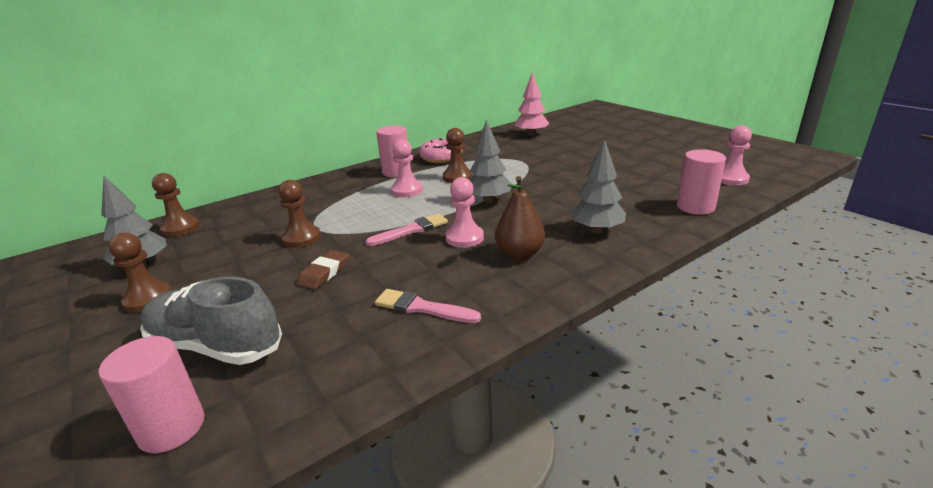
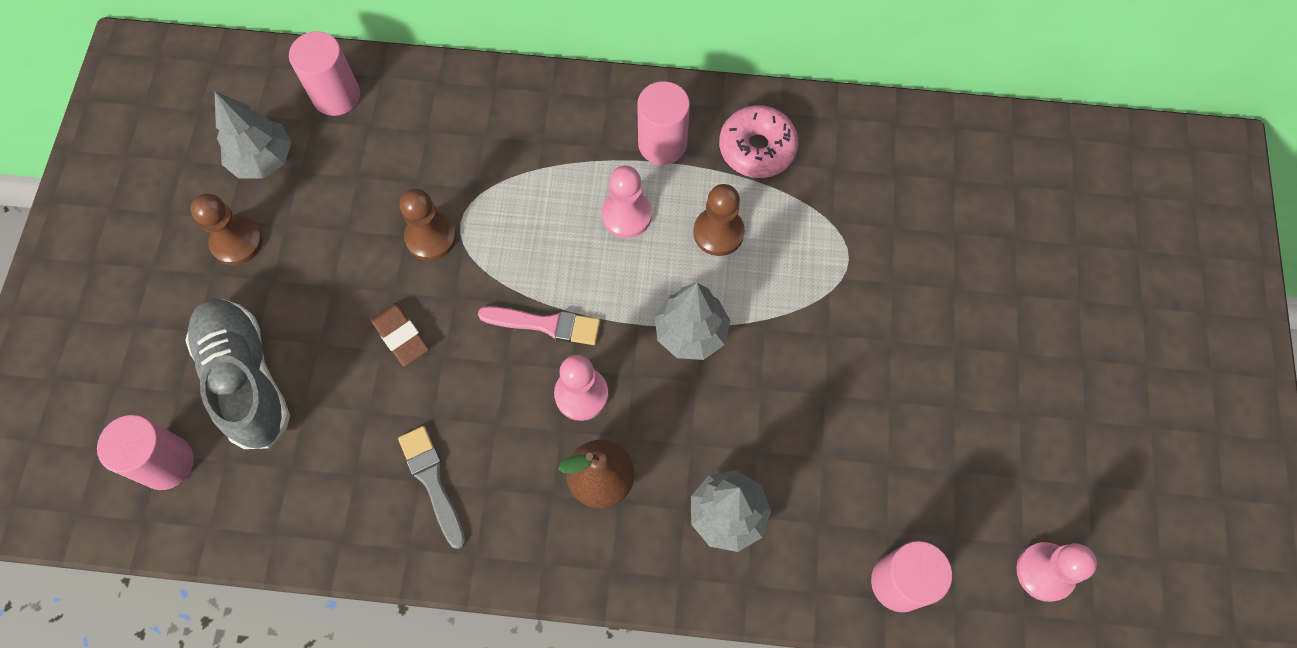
camera: 40 degrees right, 40 degrees up
brown pawn [152,173,200,237] -> pink cylinder [289,31,360,116]
brown eraser [297,250,349,290] -> brown eraser turned 75 degrees clockwise [370,303,429,366]
pink brush [375,289,481,323] -> grey brush [398,426,466,549]
pink tree [514,72,550,136] -> none

